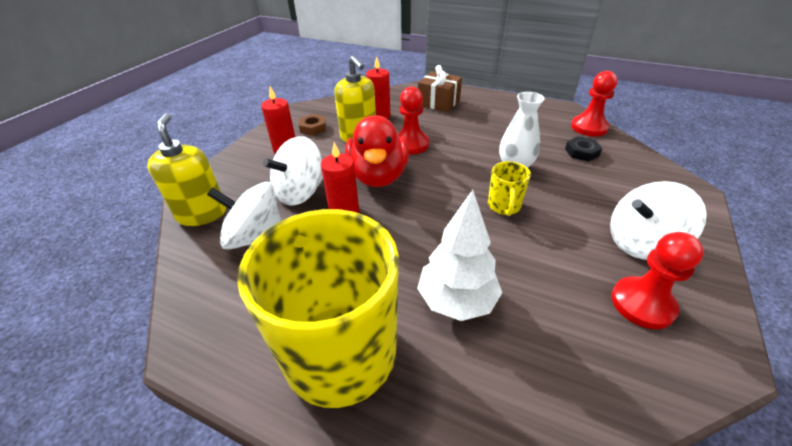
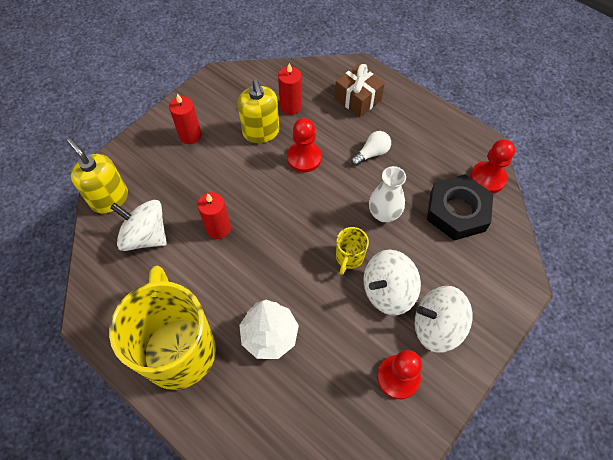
camera: 15 degrees right, 20 degrees up
yellow soap dispenser [147,113,226,226] -> yellow soap dispenser turned 45 degrees counterclockwise [67,138,128,213]
white spinning top [263,136,323,206] -> white spinning top moved to [363,250,421,315]
brown nut [299,114,326,135] -> none
red duck [345,115,409,187] -> none
black nut [565,136,603,162] -> black nut [427,174,493,241], size x2.10
none -> white light bulb [351,131,391,166]

